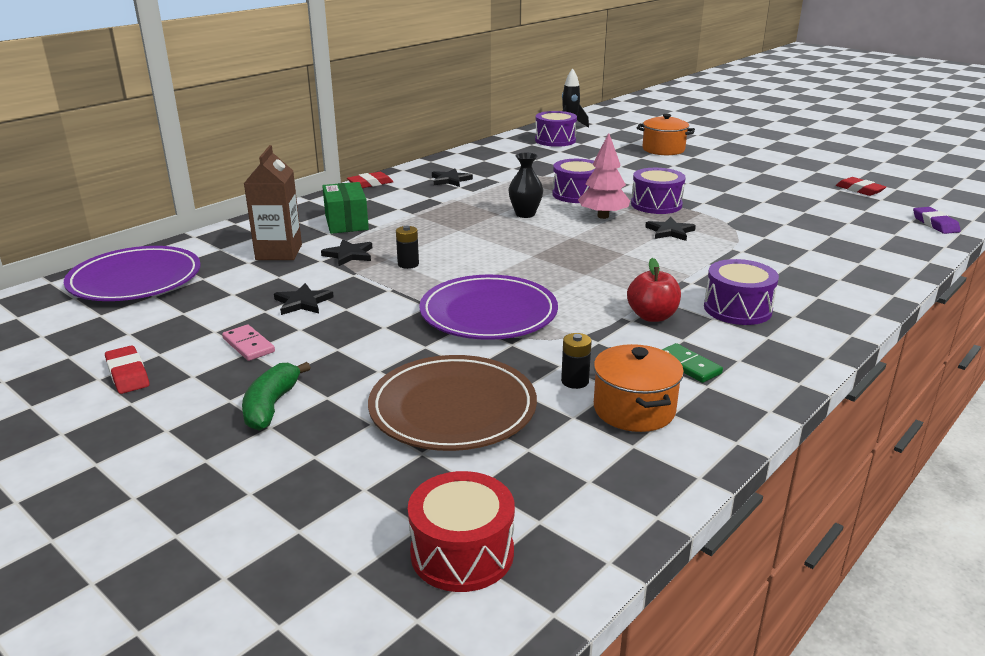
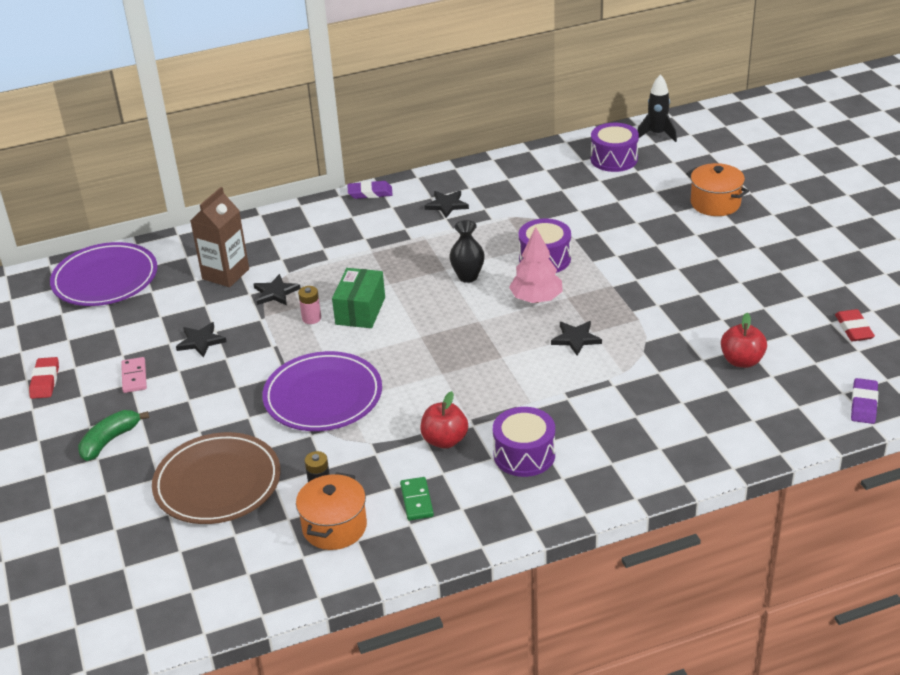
camera: 30 degrees right, 10 degrees up
green box [322,182,369,234] -> green box moved to [332,268,385,328]
red eraser [347,172,393,188] -> purple eraser [347,181,393,199]
black battery [396,226,419,269] -> pink battery [298,286,321,324]
red drum [408,471,515,592] -> none
purple drum [631,168,686,214] -> none
none -> red apple [721,313,767,368]

